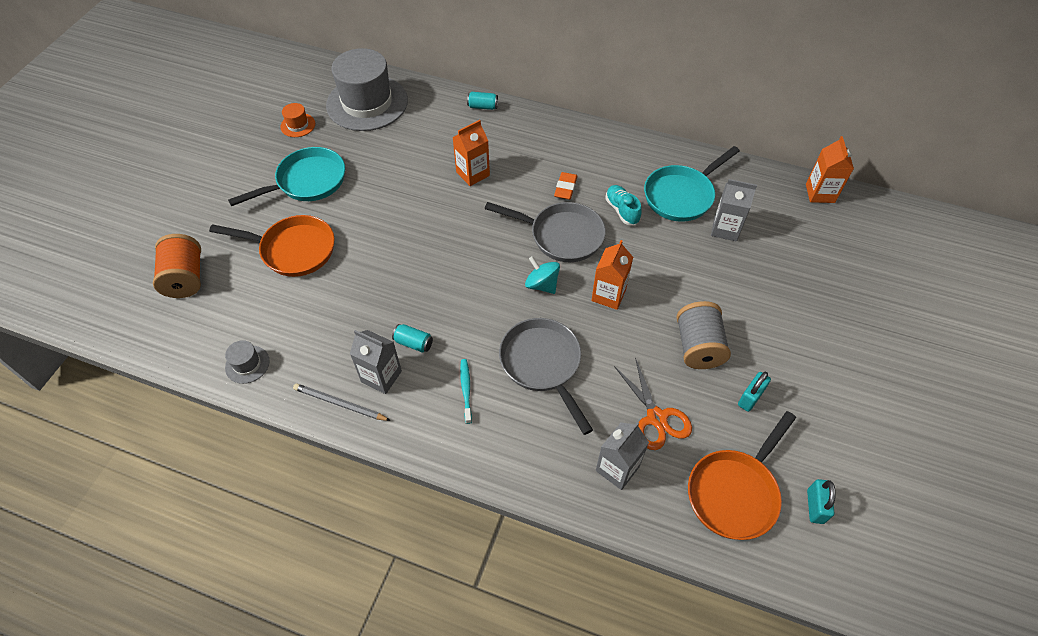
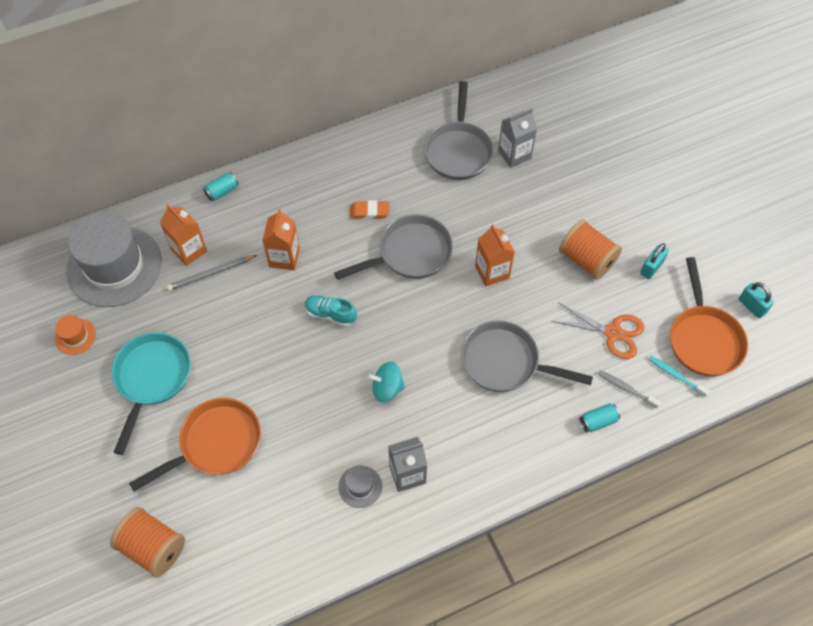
camera: 45 degrees left, 5 degrees up
grey hat [225,340,270,384] -> grey hat moved to [338,465,382,508]
grey pencil [293,383,391,421] -> grey pencil moved to [167,255,257,291]
turquoise can [392,324,433,353] -> turquoise can moved to [580,403,620,432]
turquoise toothbrush [460,359,472,424] -> turquoise toothbrush moved to [648,355,709,397]
turquoise spinning top [525,256,560,294] -> turquoise spinning top moved to [368,362,405,402]
orange eraser [554,172,578,200] -> orange eraser turned 60 degrees counterclockwise [350,200,389,219]
grey carton [596,422,649,490] -> grey toothbrush [598,370,661,408]
turquoise shoe [605,185,642,225] -> turquoise shoe moved to [305,295,357,327]
turquoise pan [644,146,740,222] -> grey pan [424,81,493,180]
grey spool [676,301,731,369] -> orange spool [559,220,622,280]
turquoise padlock [738,372,771,412] -> turquoise padlock turned 45 degrees clockwise [640,243,669,279]
orange carton [806,136,854,203] -> orange carton moved to [160,204,207,266]

